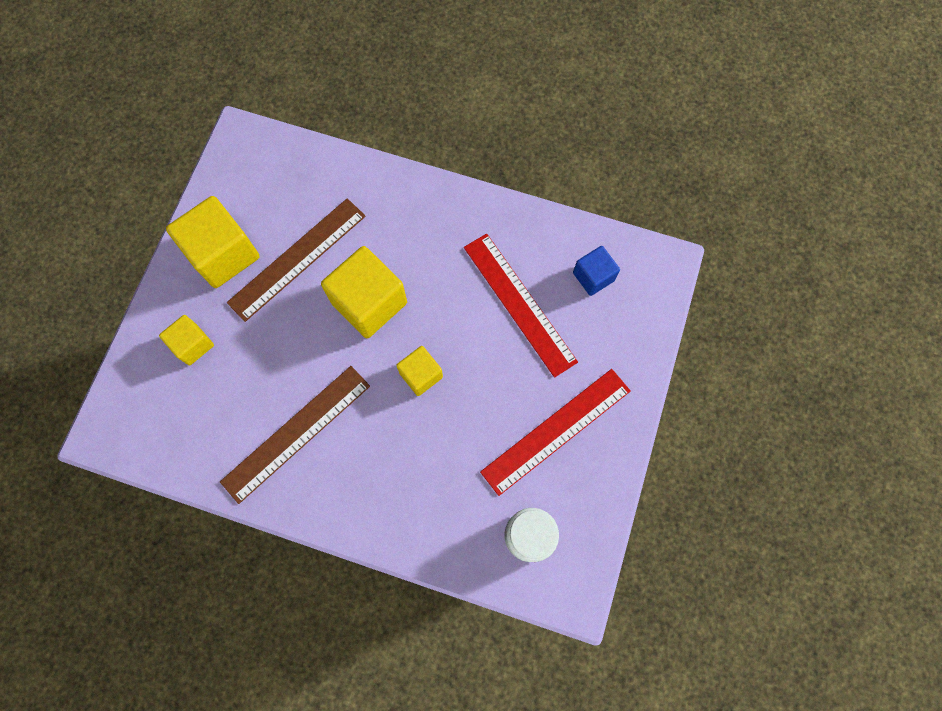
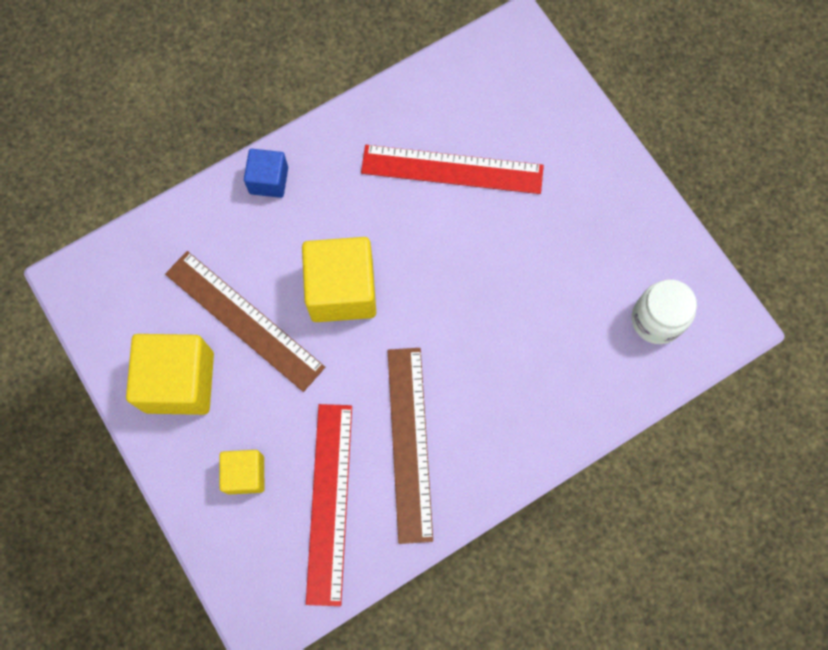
camera: 50 degrees left, 0 degrees up
brown ruler [227,198,366,322] -> brown ruler turned 45 degrees counterclockwise [165,251,325,392]
yellow cube [396,346,443,396] -> none
red ruler [480,369,631,496] -> red ruler moved to [306,404,352,606]
blue cube [573,246,620,296] -> blue cube moved to [244,149,288,198]

